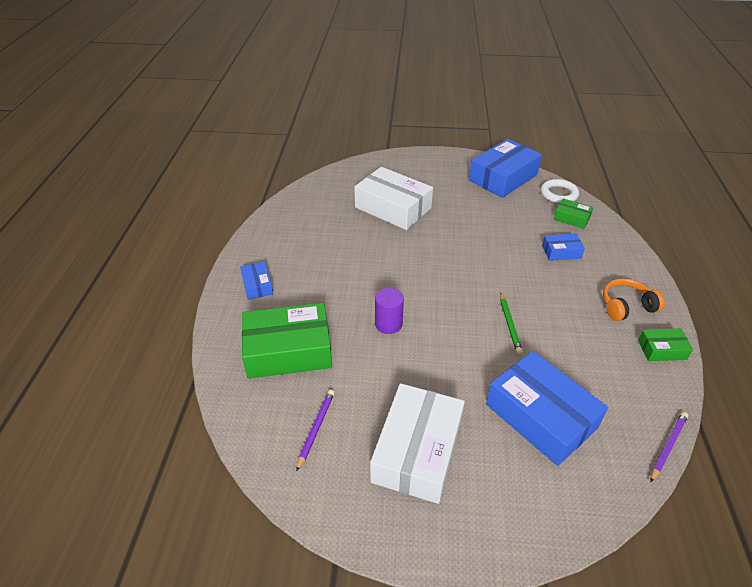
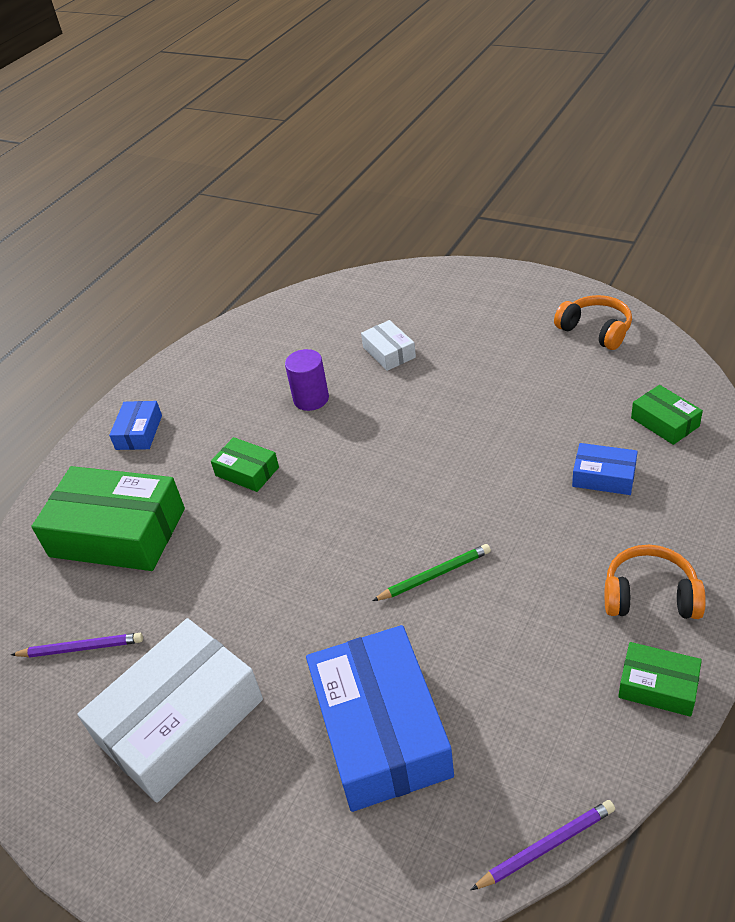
camera: 30 degrees right, 0 degrees up
purple pencil [296,390,334,472] -> purple pencil turned 45 degrees clockwise [11,633,143,658]
white box [354,167,433,230] -> white box [361,320,416,371], size x0.48
purple cylinder [375,288,404,334] -> purple cylinder moved to [285,349,329,411]
blue box [469,139,542,198] -> orange headphones [554,295,632,350]
green pencil [500,293,522,354] -> green pencil turned 135 degrees counterclockwise [372,544,491,601]
white ring [541,179,579,204] -> none
none -> green box [211,437,279,492]

